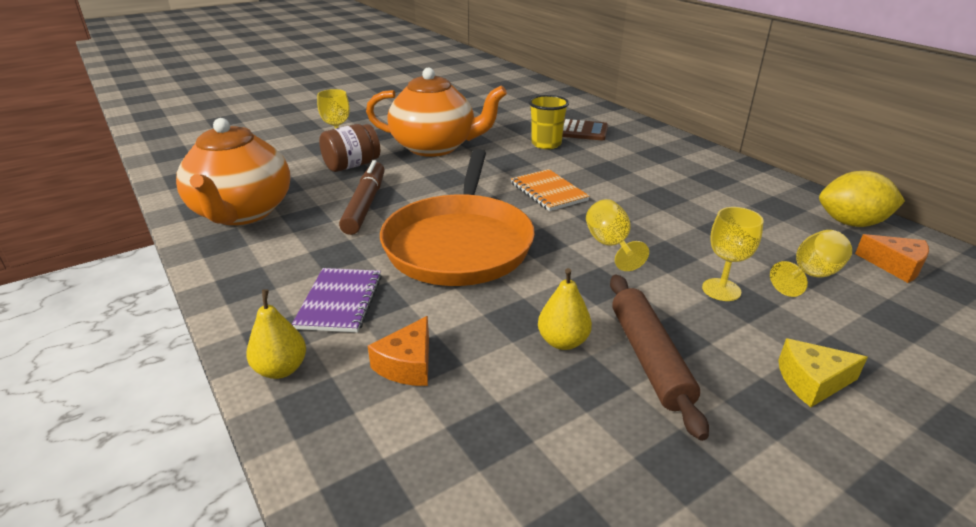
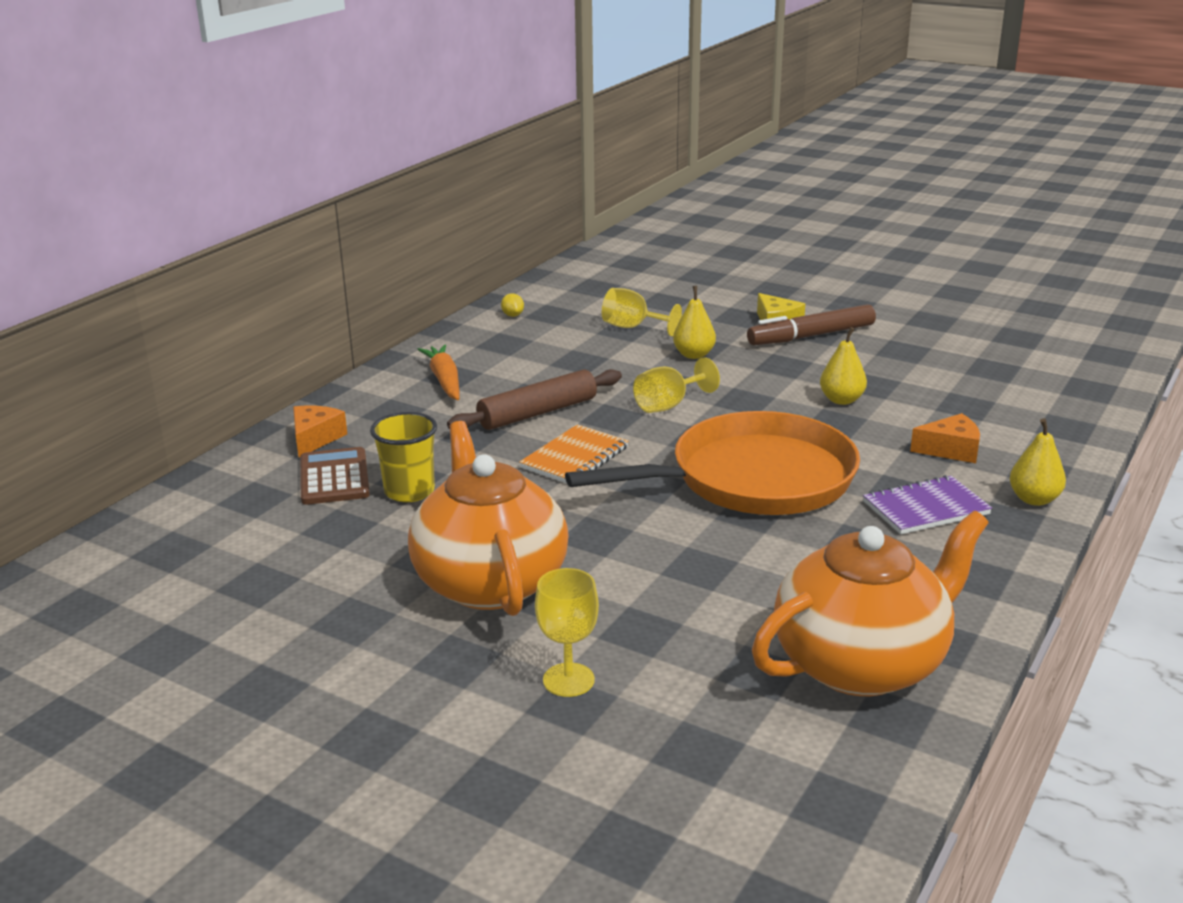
camera: 115 degrees left, 5 degrees down
brown jar [319,124,380,172] -> none
brown marker [339,160,385,235] -> brown marker moved to [747,304,876,345]
brown rolling pin [610,275,709,441] -> brown rolling pin moved to [447,369,622,430]
yellow goblet [702,207,764,301] -> yellow pear [673,286,716,359]
yellow lemon [819,171,905,227] -> yellow lemon [501,293,524,317], size x0.42
orange cheese [855,234,929,283] -> orange cheese moved to [293,406,347,457]
none -> orange carrot [417,345,460,400]

